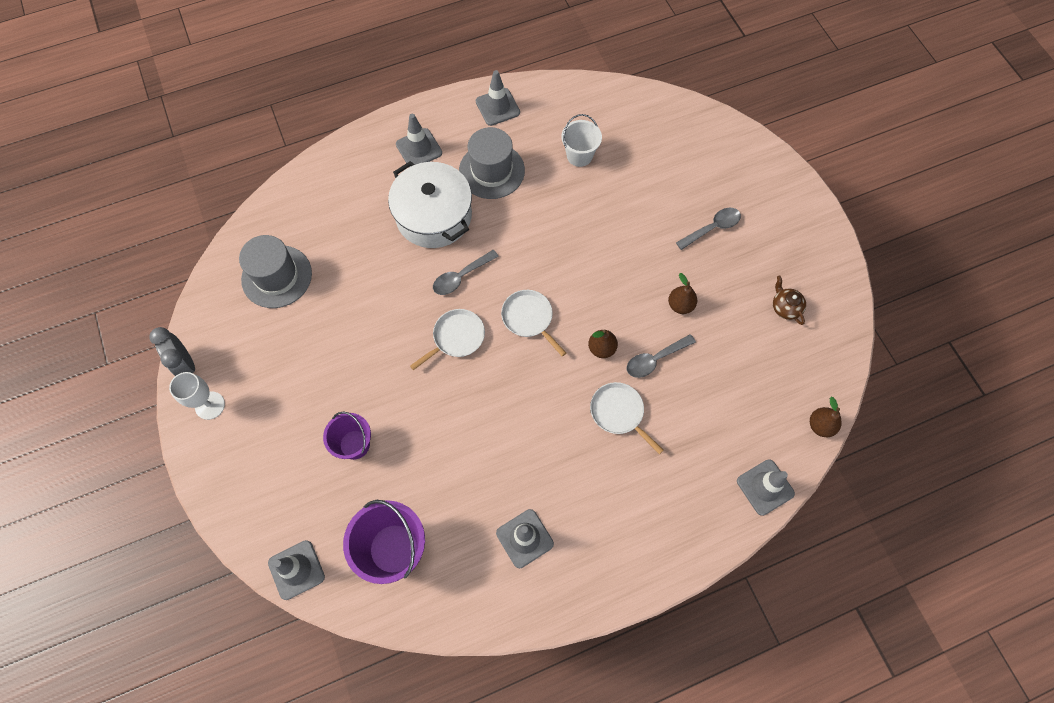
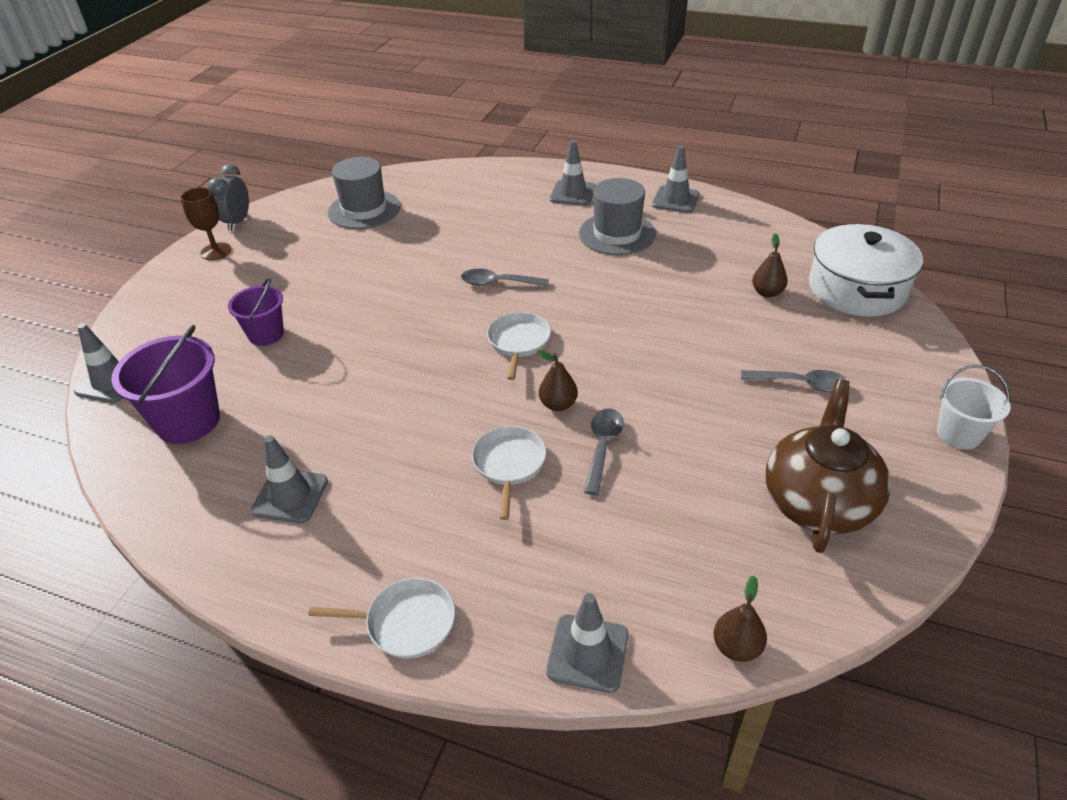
camera: 45 degrees right, 25 degrees down
white goblet [169,372,225,420] -> brown goblet [181,187,232,260]
white pot [388,161,472,248] -> white pot moved to [809,224,923,317]
white pan [410,309,485,370] -> white pan moved to [308,578,455,659]
white bucket [561,114,602,167] -> white bucket moved to [937,365,1011,450]
grey spoon [627,334,696,378] -> grey spoon turned 90 degrees clockwise [584,409,624,495]
brown pear [668,273,697,314] -> brown pear moved to [752,233,788,298]
brown teapot [773,276,806,325] -> brown teapot [766,379,891,553], size x2.30

